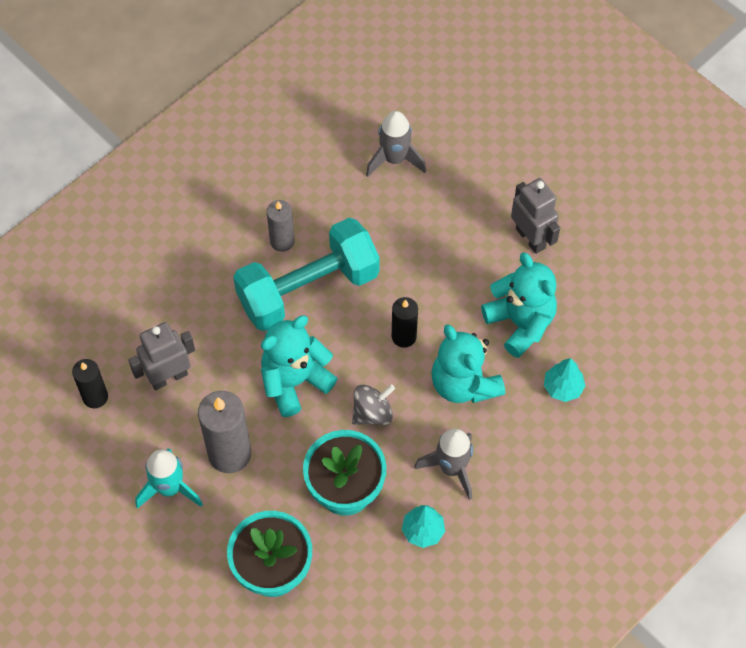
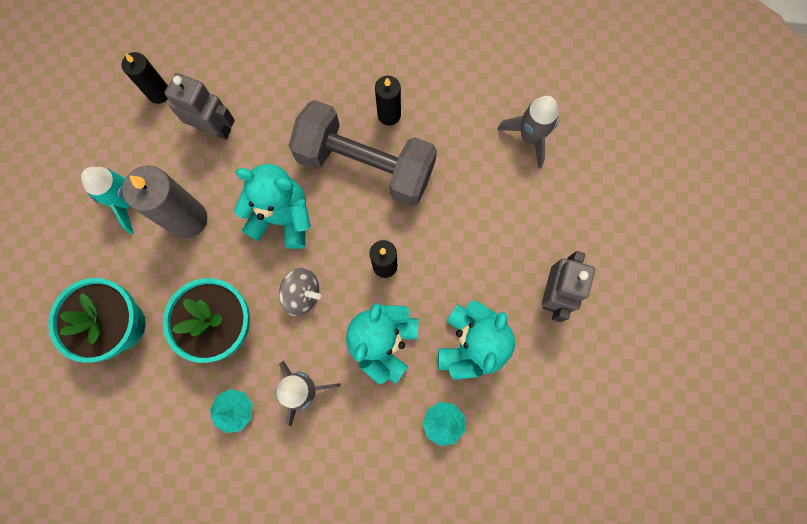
camera: 50 degrees right, 15 degrees up
turquoise dumbbell [233,218,380,331] -> grey dumbbell [289,100,437,206]
grey candle [267,200,295,252] -> black candle [375,76,401,125]

